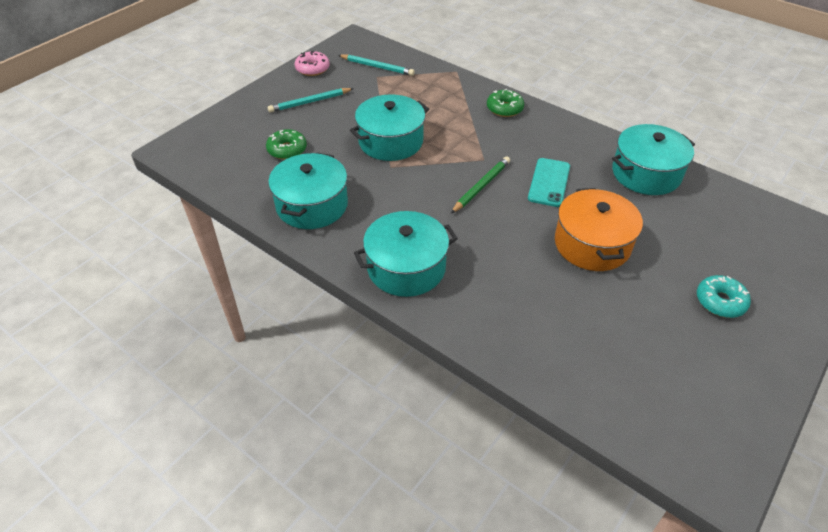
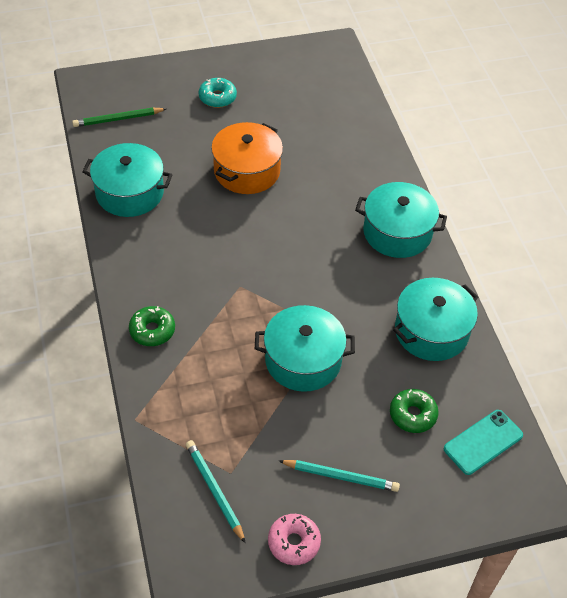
camera: 145 degrees left, 5 degrees up
green pencil [451,156,510,213] -> green pencil moved to [72,108,166,127]
turquoise phone [528,158,570,207] -> turquoise phone moved to [444,410,523,475]

